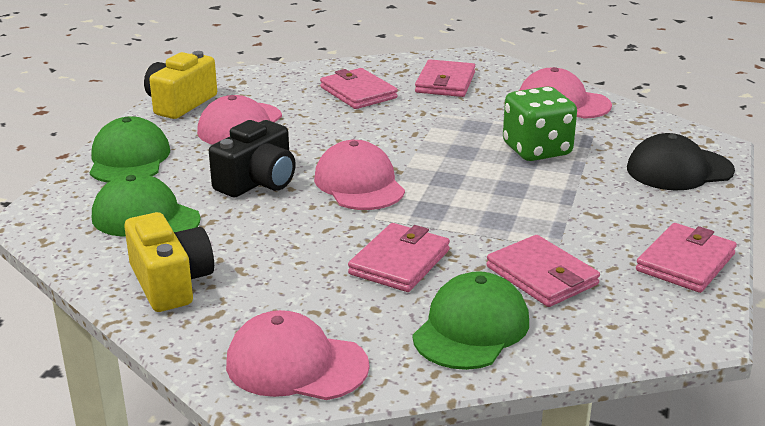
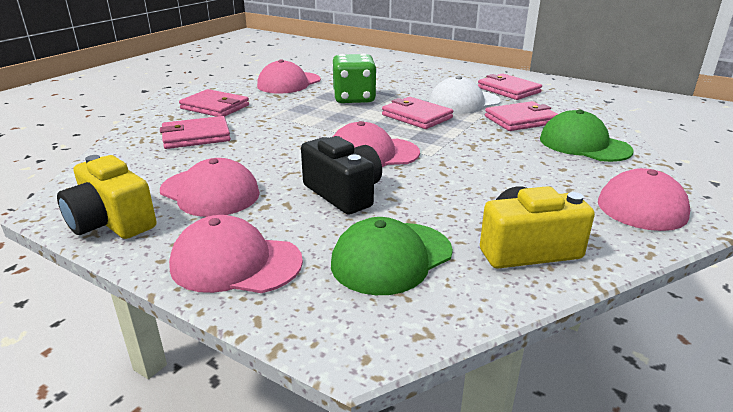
camera: 75 degrees left, 0 degrees up
green cap [90,116,170,183] -> pink cap [169,215,303,293]
pink wallet [348,223,450,292] -> pink wallet moved to [382,97,453,129]
black cap [627,133,735,191] -> none
none -> white cap [429,76,501,114]

